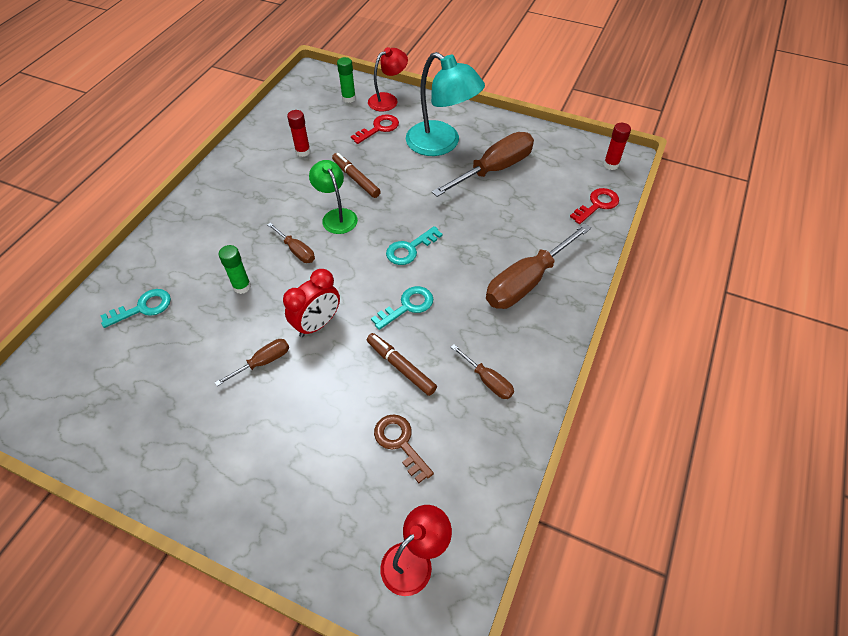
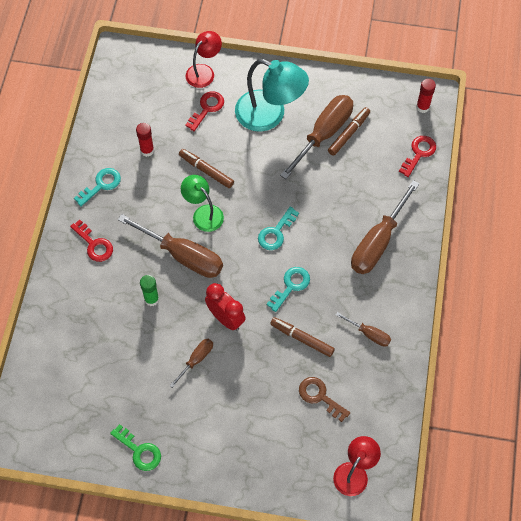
camera: 15 degrees left, 10 degrees up
turquoise key [100,289,171,328] -> turquoise key moved to [74,168,121,206]
brown screwdriver [267,223,315,263] -> brown screwdriver [118,214,223,278], size x2.01
red clock [283,269,340,337] -> red clock turned 75 degrees counterclockwise [205,283,246,330]
green glue stick [337,57,356,103] -> none
none -> red key [70,219,113,262]
none -> green key [110,424,161,471]
none -> brown marker [328,107,370,156]

